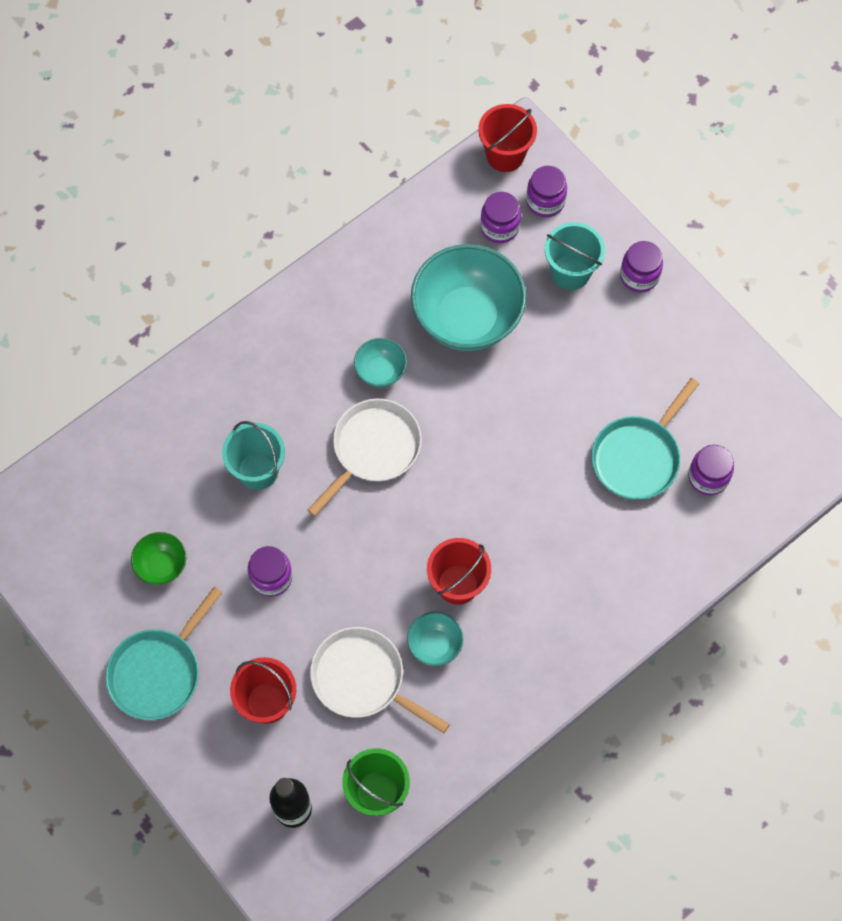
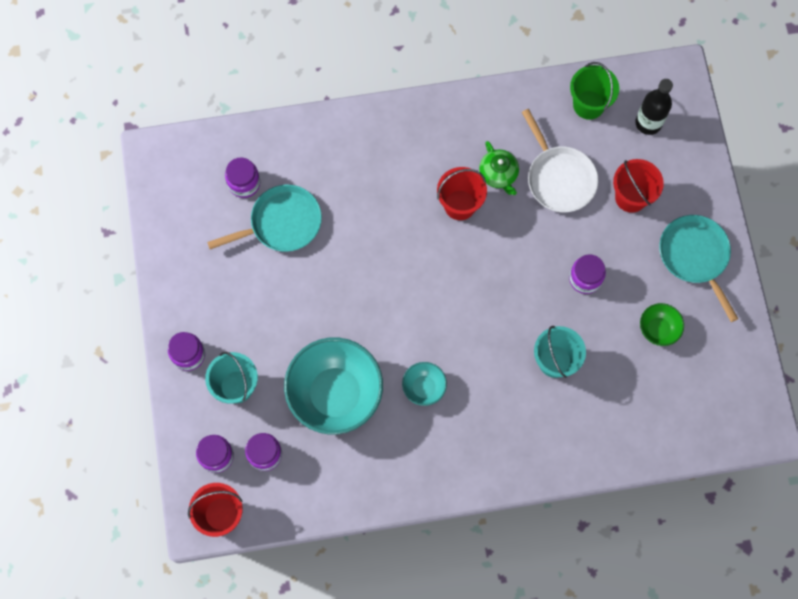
camera: 150 degrees left, 5 degrees up
turquoise pan [106,586,223,720] -> turquoise pan turned 90 degrees counterclockwise [659,215,738,322]
white pan [307,399,422,516] -> none
turquoise bowl [407,612,463,666] -> green teapot [479,141,519,195]

